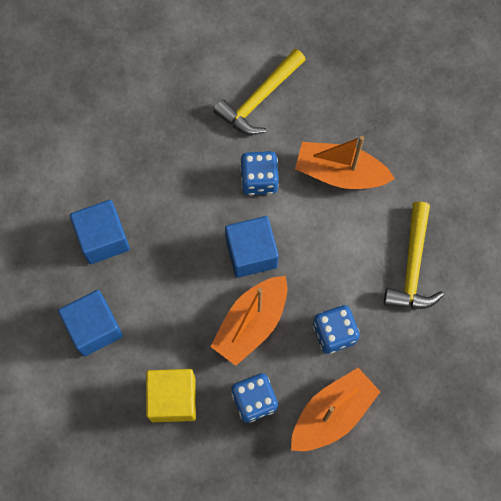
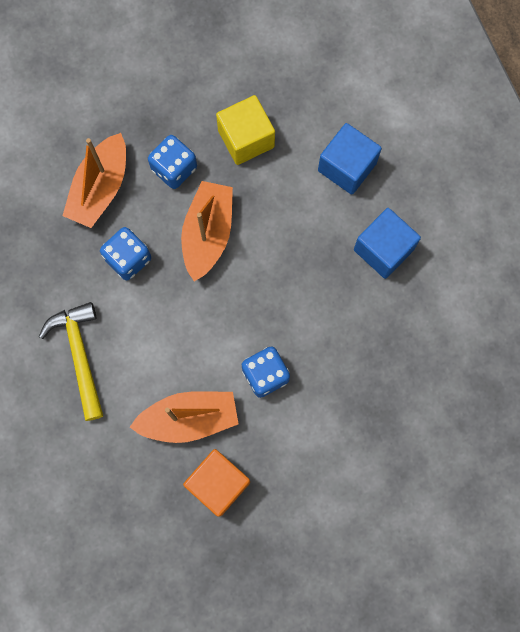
camera: 155 degrees right, 5 degrees up
yellow hammer [213,49,306,135] -> none
blue cube [225,216,279,278] -> none
none -> orange cube [183,449,250,517]

